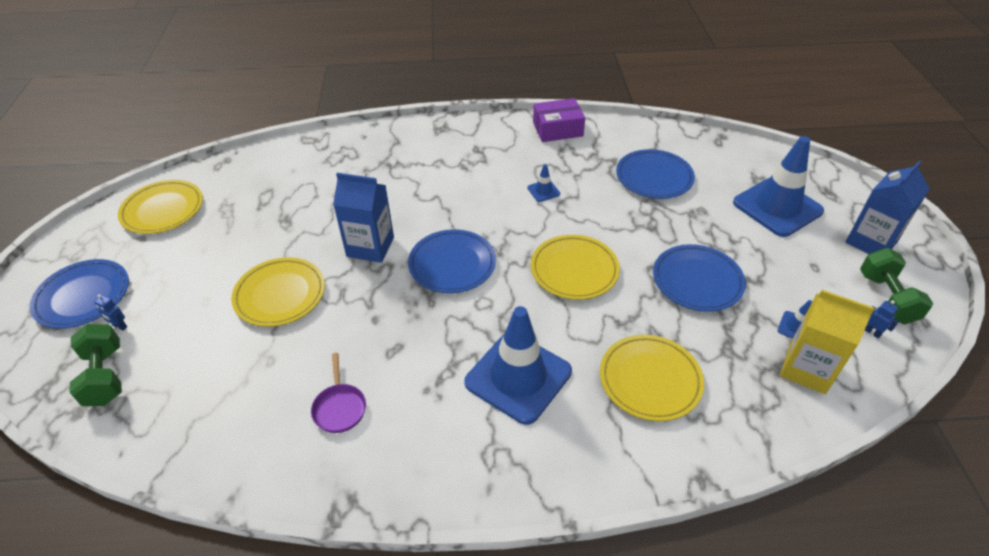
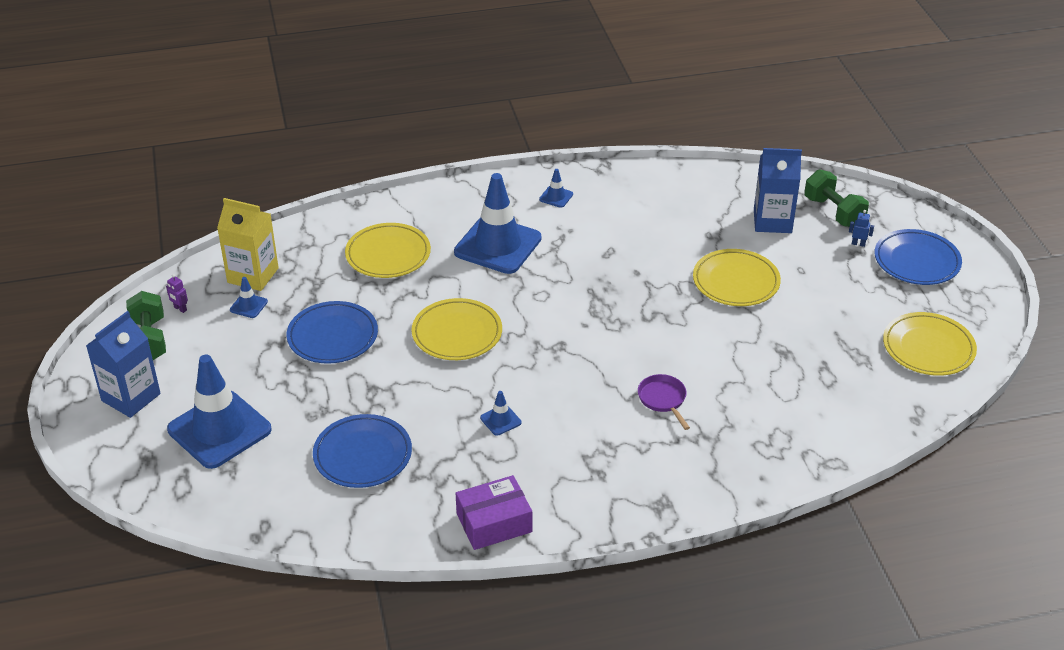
camera: 170 degrees right, 5 degrees down
purple pan [311,353,366,433] -> purple pan moved to [638,374,690,430]
blue carton [333,173,394,263] -> blue carton moved to [754,148,802,233]
blue plate [408,229,496,293] -> none
blue robot [865,300,899,338] -> purple robot [166,274,188,313]
none -> blue traffic cone [539,169,573,208]

